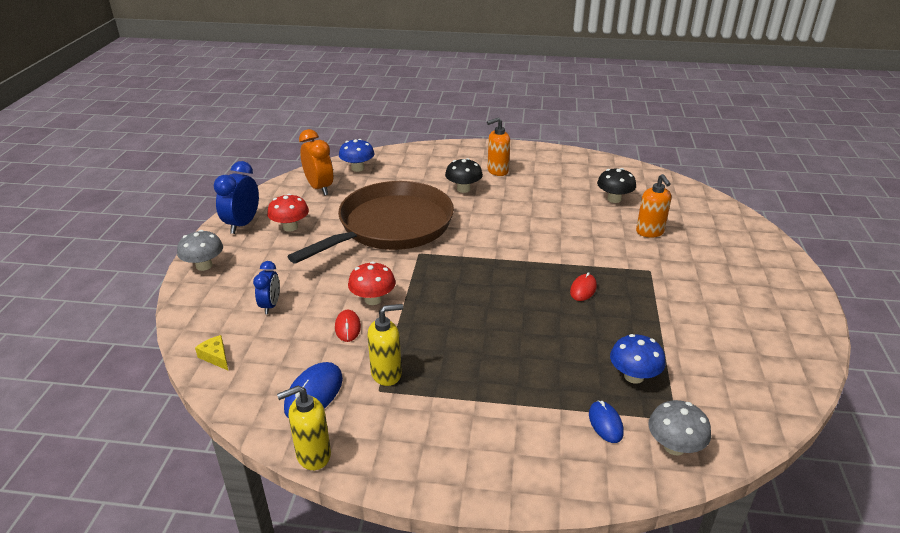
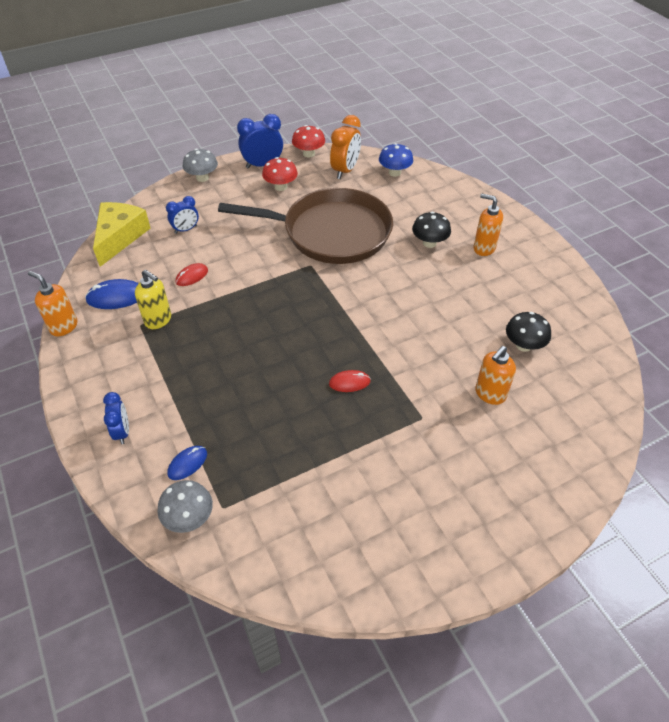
camera: 55 degrees right, 15 degrees up
yellow cheese [195,335,228,370] -> yellow cheese [93,202,151,267], size x2.36
yellow soap dispenser [277,386,331,470] -> orange soap dispenser [28,271,77,336]
red mushroom [348,261,396,305] -> red mushroom moved to [292,125,325,157]
blue mushroom [610,334,666,384] -> none
none -> blue clock [103,392,129,444]

